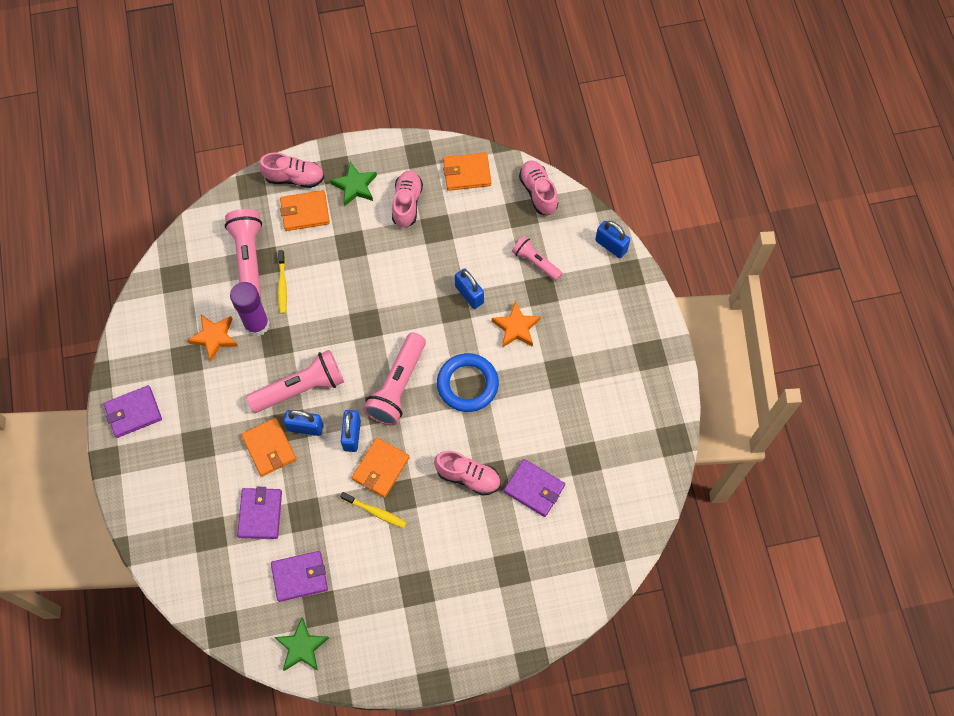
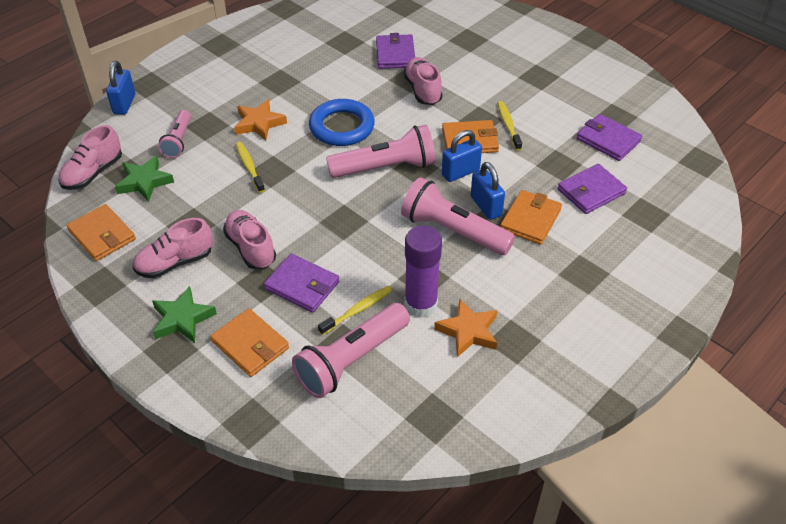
camera: 125 degrees left, 20 degrees down
purple wallet [104,385,162,438] -> purple wallet moved to [264,254,339,313]
pink shoe [259,152,324,188] -> pink shoe moved to [223,210,276,269]
green star [274,618,329,671] -> green star moved to [115,156,174,202]
blue padlock [455,268,484,309] -> yellow toothbrush [235,142,265,193]

